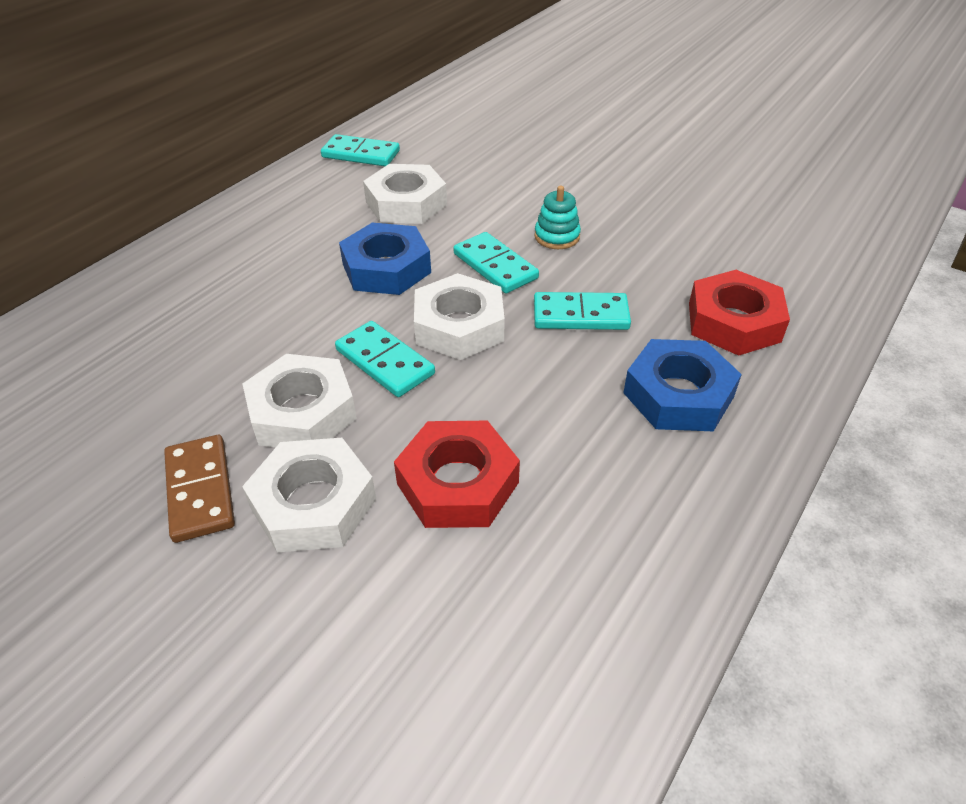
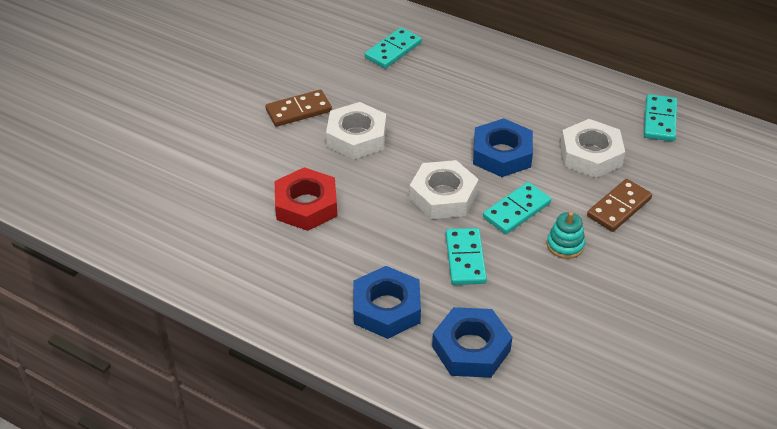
camera: 85 degrees right, 0 degrees up
white nut [242,438,376,552] -> none
turquoise domino [335,321,435,397] -> turquoise domino moved to [365,27,422,69]
red nut [689,270,790,356] -> blue nut [432,307,512,378]
none -> brown domino [587,179,652,232]

